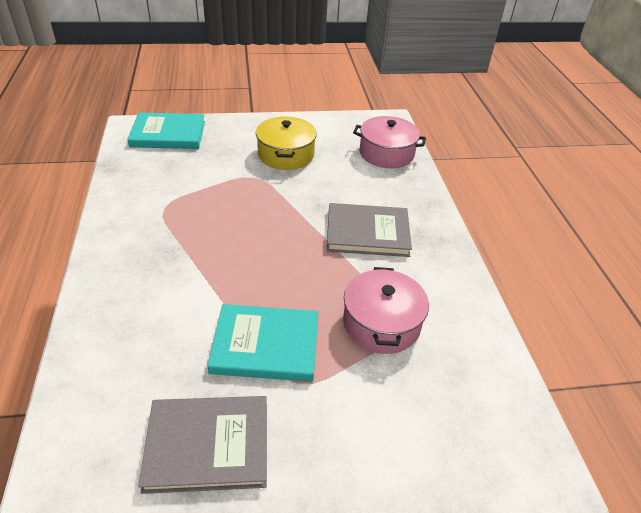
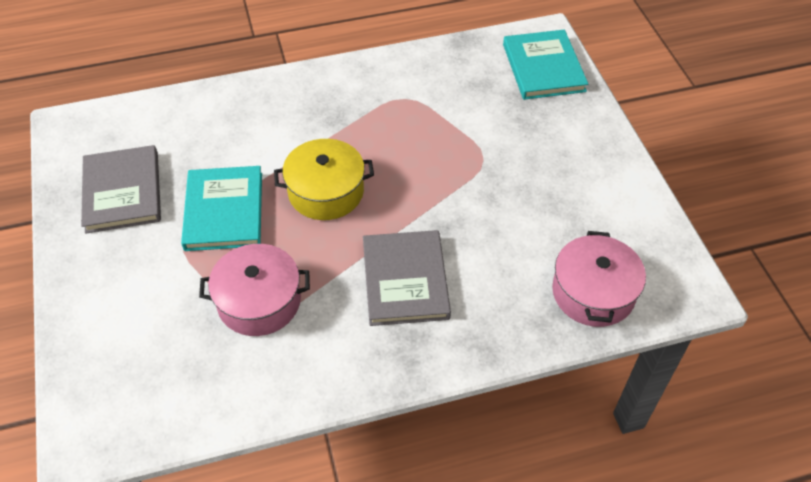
camera: 85 degrees right, 10 degrees up
yellow pot [256,117,317,170] -> yellow pot moved to [274,139,374,220]

